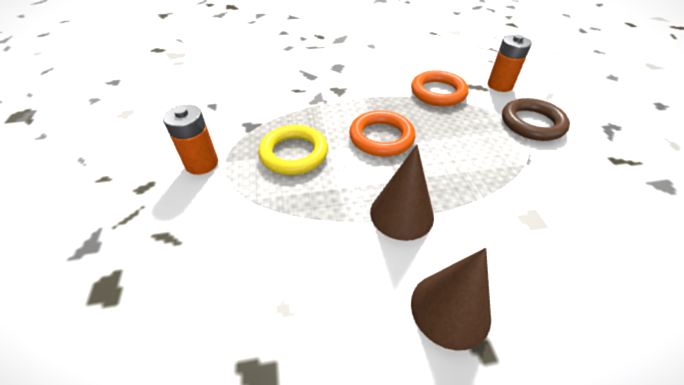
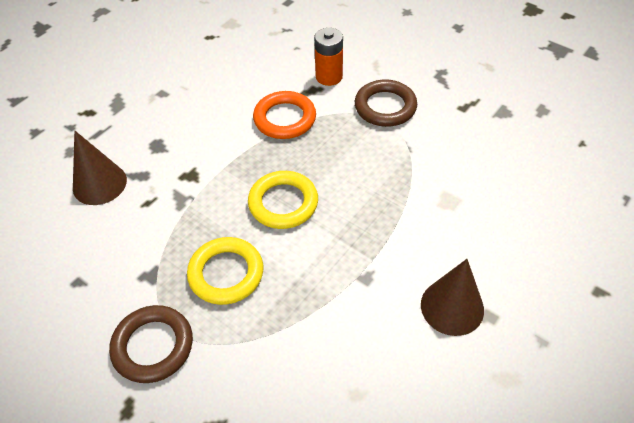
camera: 40 degrees left, 5 degrees up
orange battery [163,105,218,175] -> brown ring [109,305,193,383]
orange ring [349,110,415,157] -> yellow ring [248,171,318,229]
brown cone [370,145,434,241] -> brown cone moved to [73,131,127,205]

